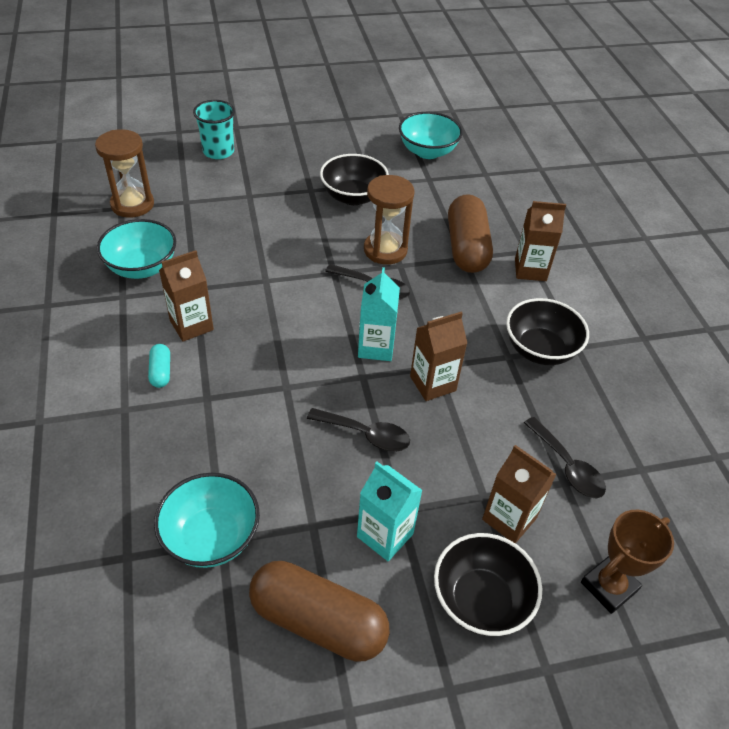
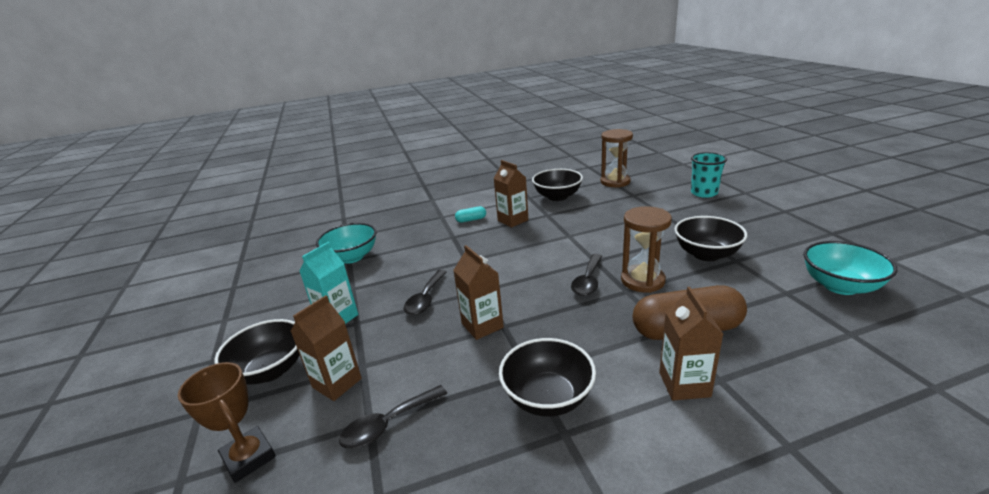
camera: 90 degrees right, 20 degrees down
turquoise bowl [97,219,176,279] -> black bowl [532,169,583,201]
brown capsule [249,561,390,662] -> none
turquoise carton [358,267,400,361] -> none

